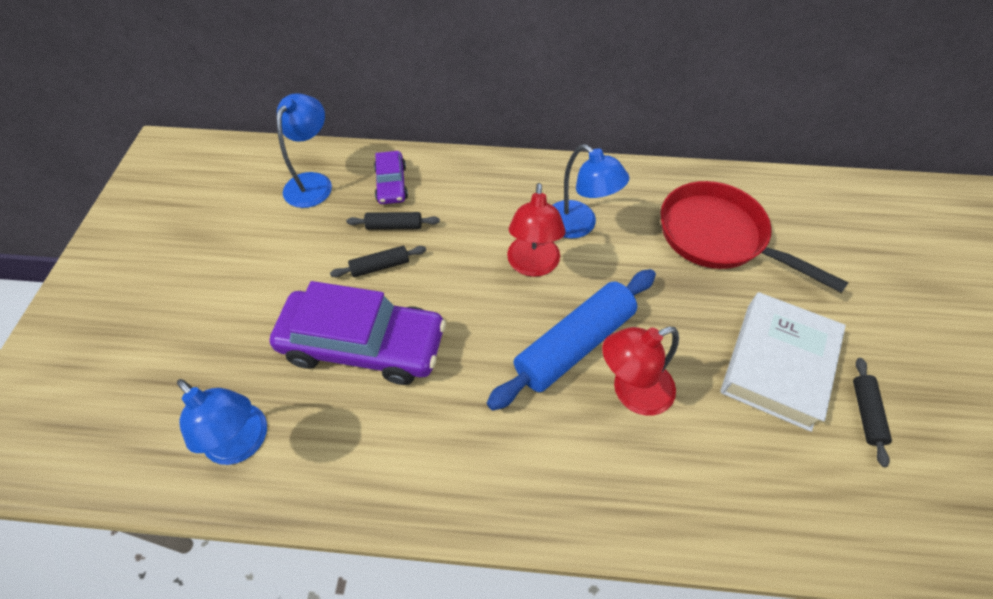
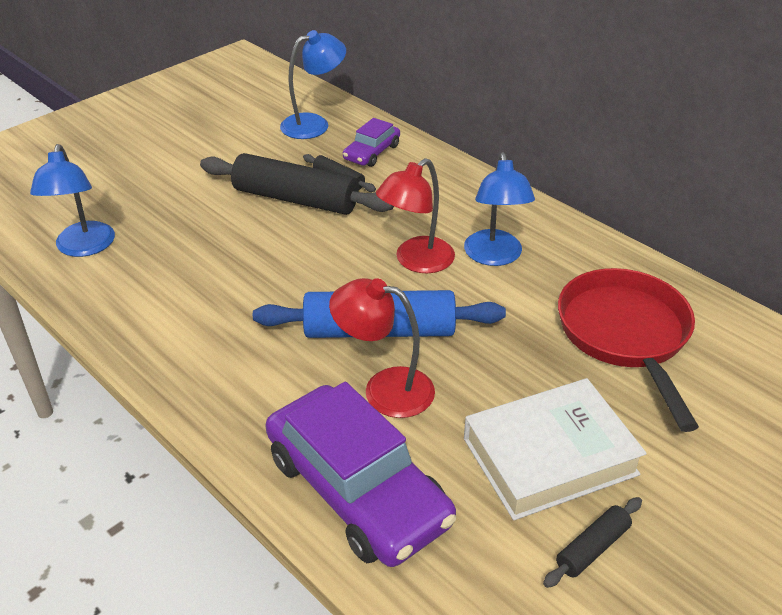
camera: 40 degrees right, 15 degrees down
purple car [270,281,446,385] -> purple car moved to [266,382,456,567]
black rolling pin [330,246,426,277] -> black rolling pin [200,153,394,215], size x2.13

